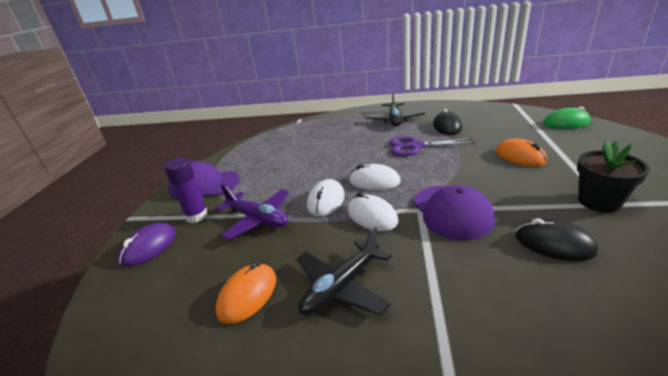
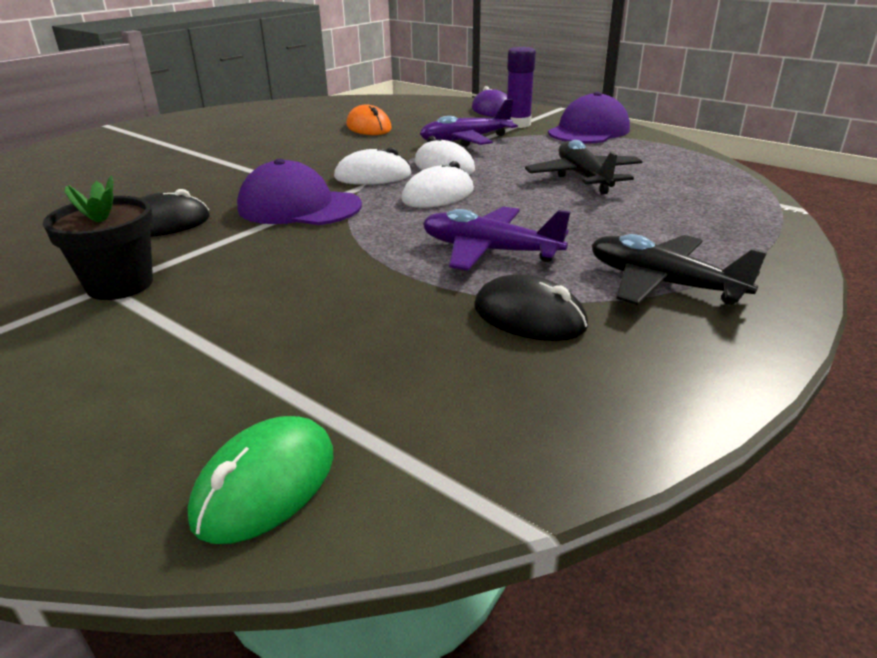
camera: 120 degrees right, 0 degrees up
black plane [297,227,392,315] -> black plane moved to [525,140,643,194]
purple scissors [389,136,476,156] -> purple plane [423,206,570,271]
orange mouse [496,138,547,167] -> none

